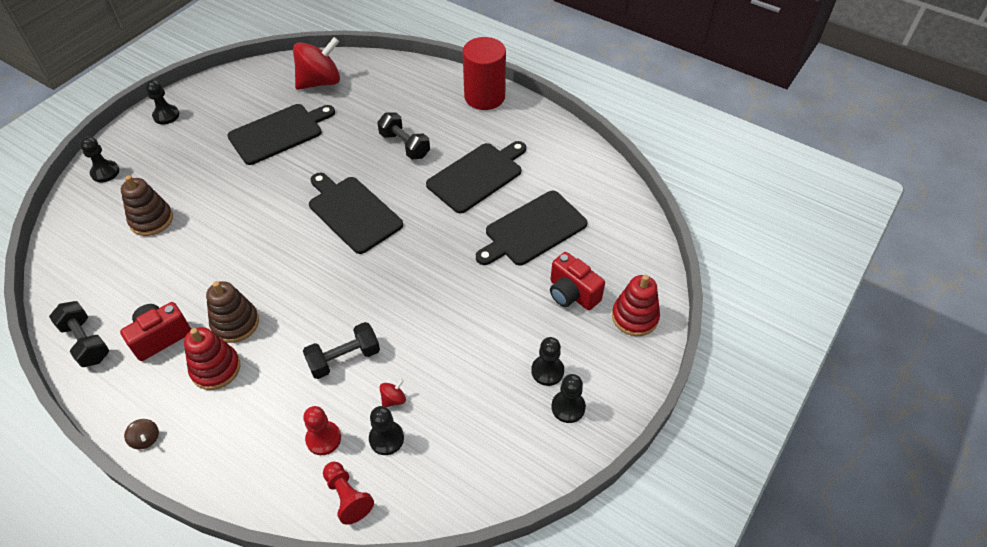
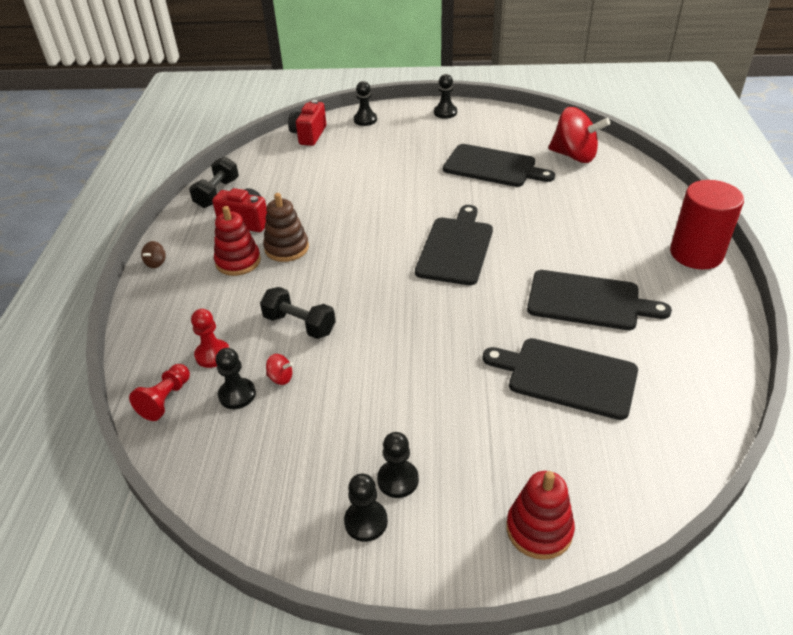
camera: 60 degrees right, 10 degrees down
brown stacking toy [121,175,173,236] -> none
black dumbbell [377,112,430,160] -> none
red camera [550,252,605,310] -> red camera moved to [288,100,326,146]

